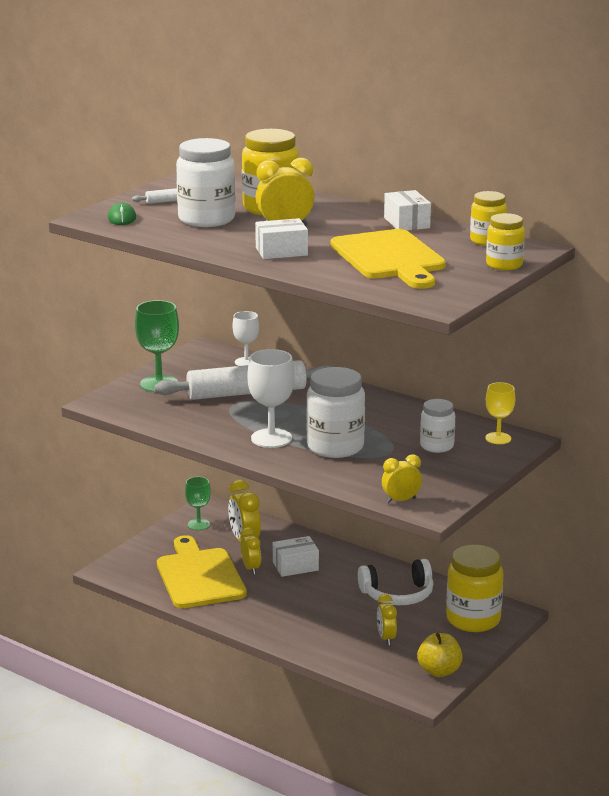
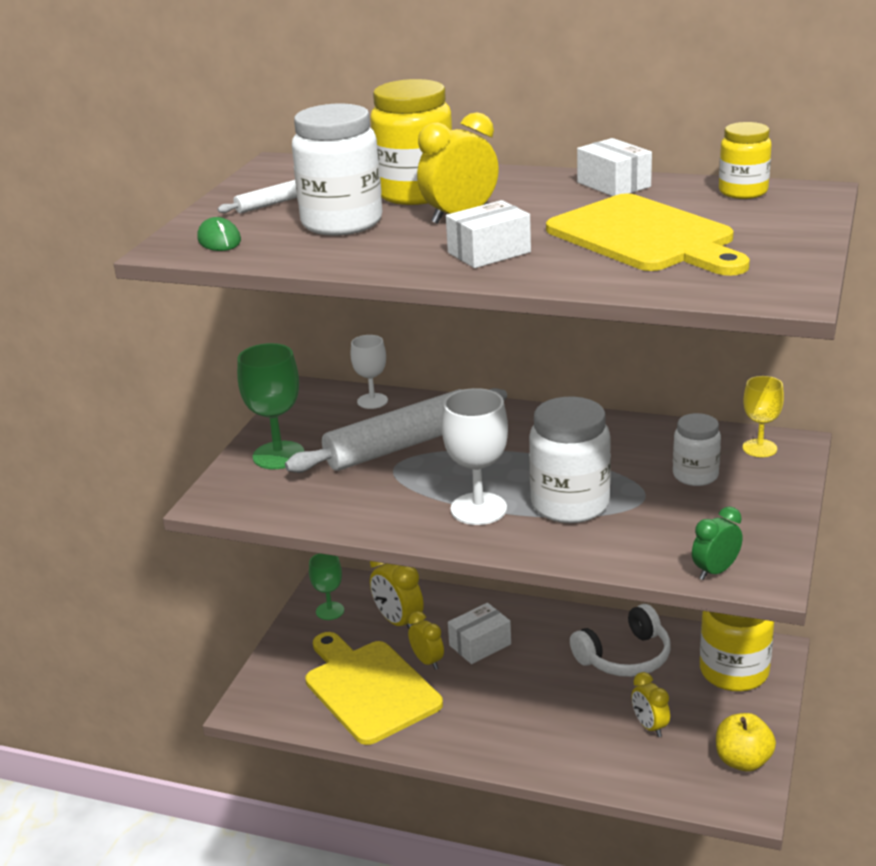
camera: 15 degrees left, 5 degrees up
yellow clock [382,454,422,503] -> green clock [692,506,743,580]
yellow jar [486,213,525,270] -> none

